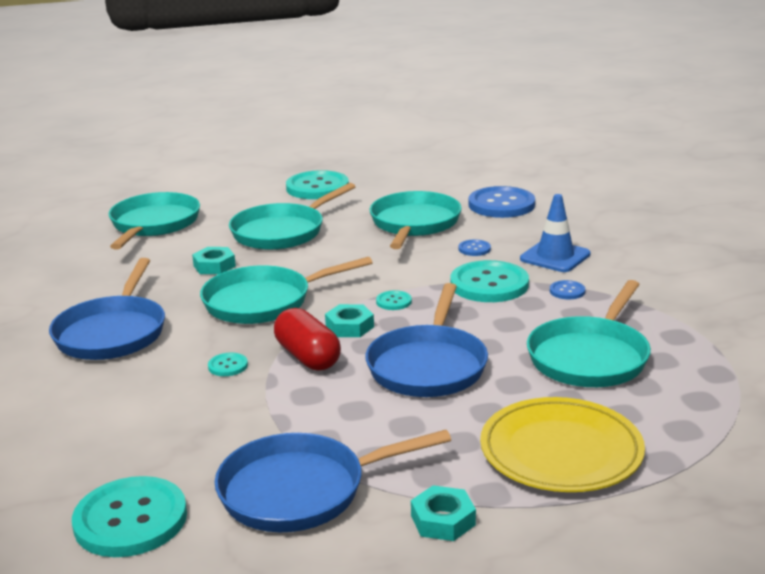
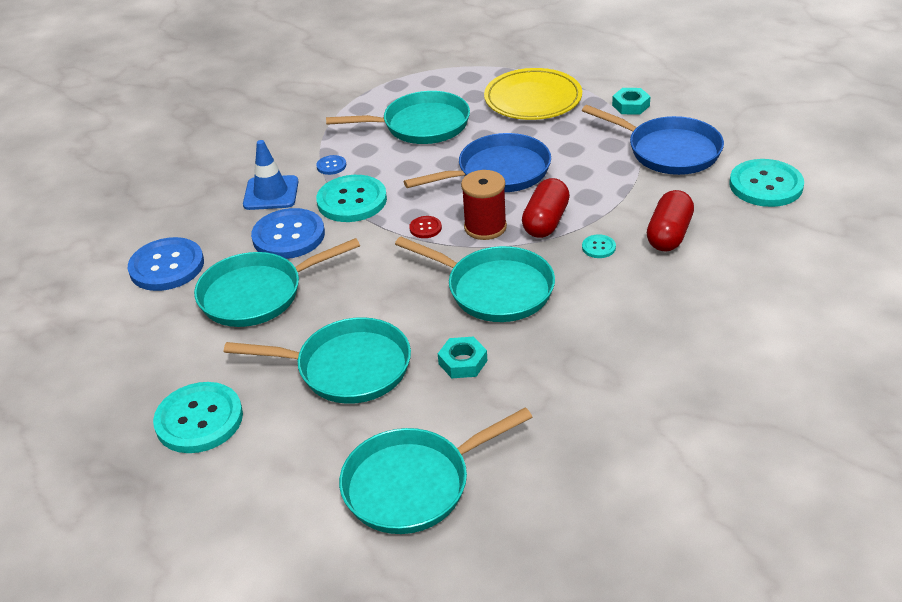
camera: 125 degrees left, 15 degrees up
blue pan [49,258,165,360] -> none
turquoise nut [325,304,374,337] -> red spool [461,170,507,240]
turquoise button [376,290,412,310] -> red button [409,216,442,238]
blue button [459,240,491,256] -> blue button [251,208,325,259], size x2.25
none -> red capsule [647,190,694,252]

